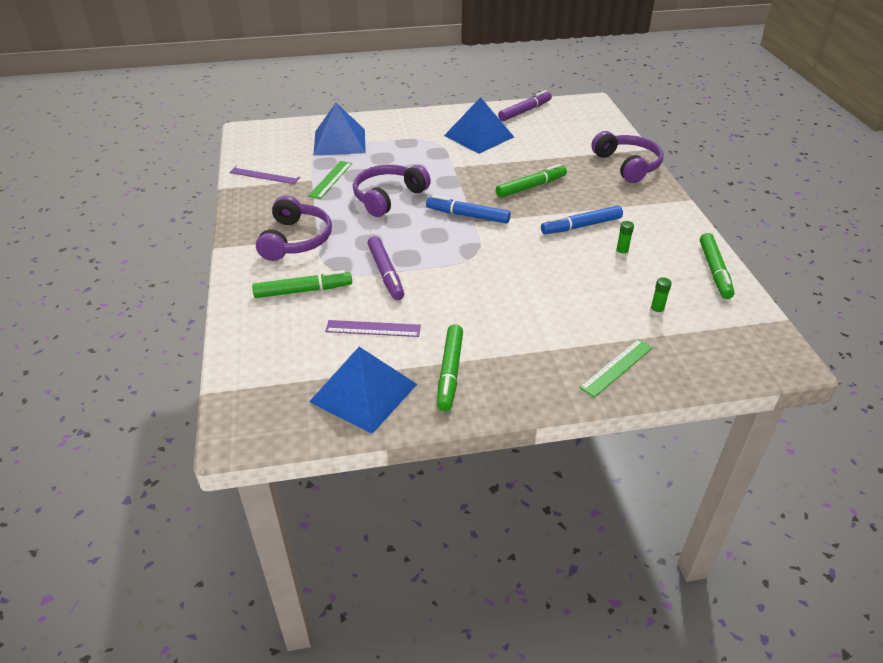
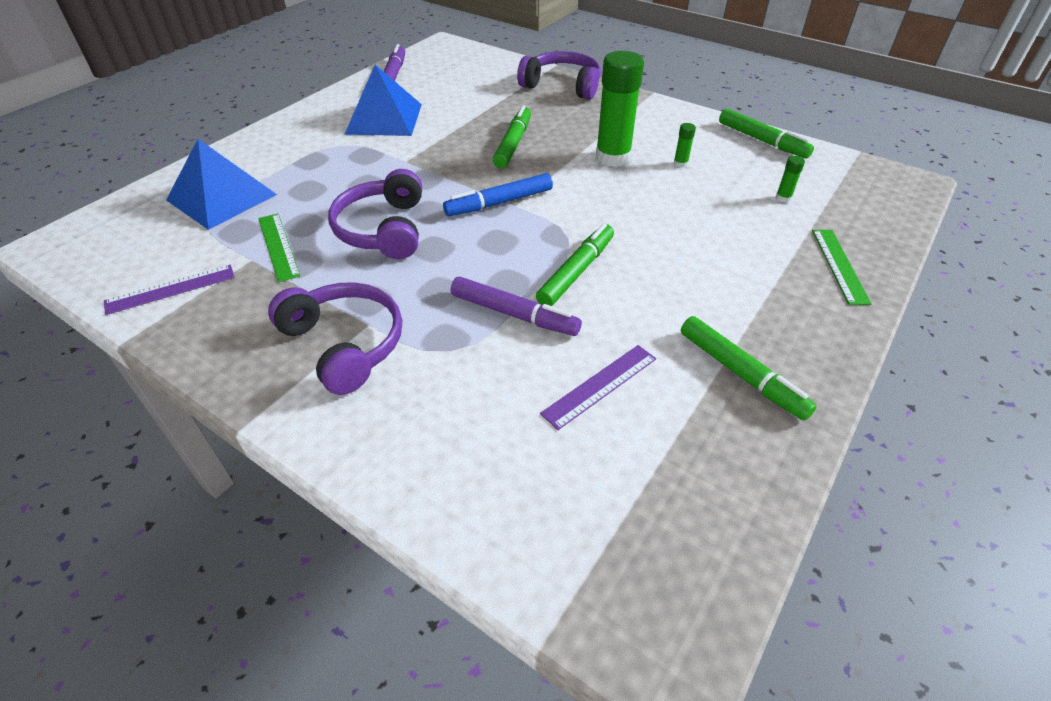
camera: 45 degrees left, 5 degrees up
green marker [252,270,352,298] -> green marker moved to [536,223,614,306]
blue pyramid [309,347,417,434] -> none
blue marker [541,206,623,234] -> green glue stick [596,51,644,167]

